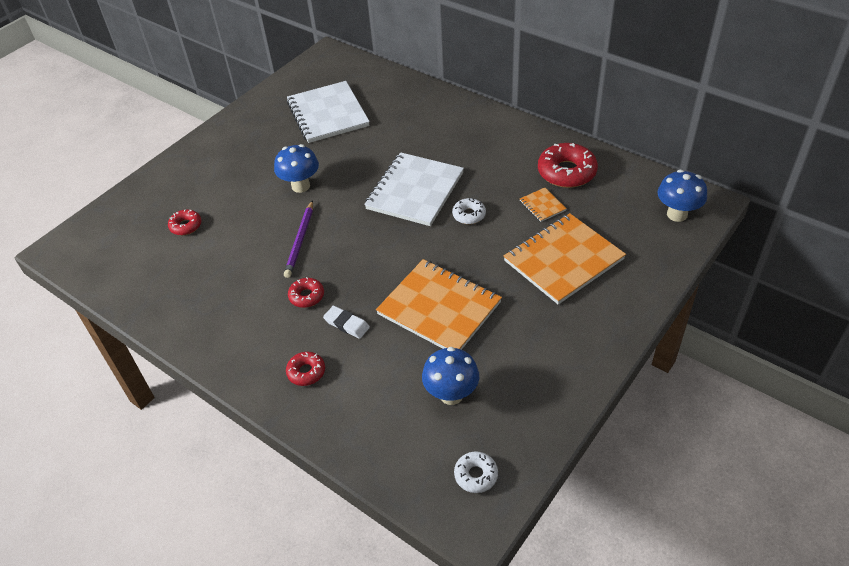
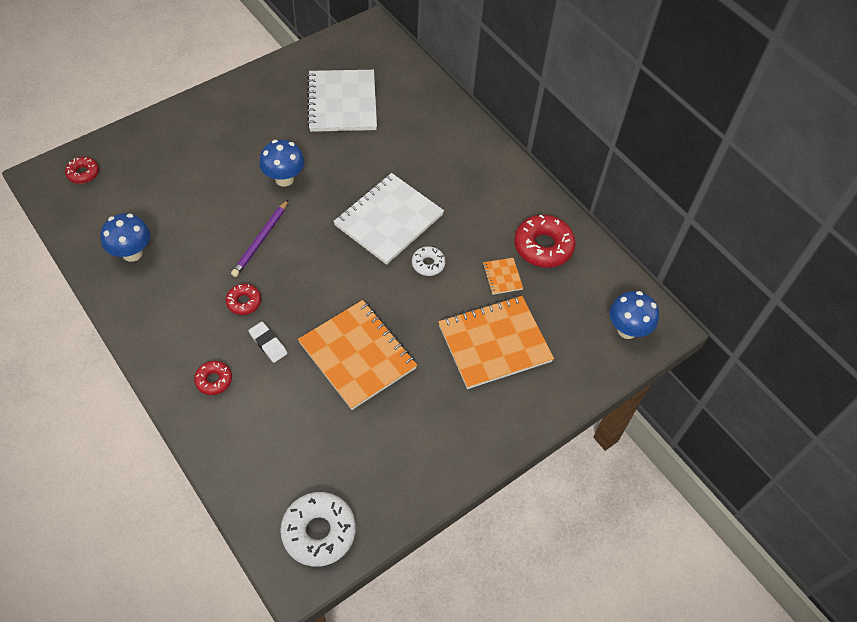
camera: 10 degrees right, 10 degrees up
red donut [168,209,202,235] -> red donut moved to [65,157,99,184]
blue mushroom [422,347,479,405] -> blue mushroom moved to [100,213,150,262]
white donut [454,451,498,493] -> white donut [280,492,356,567], size x1.83

